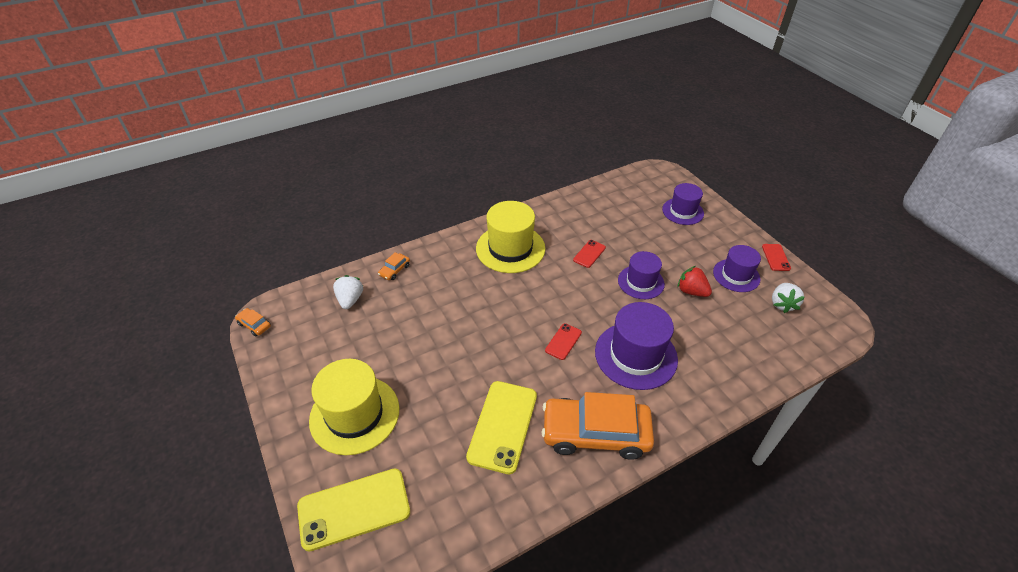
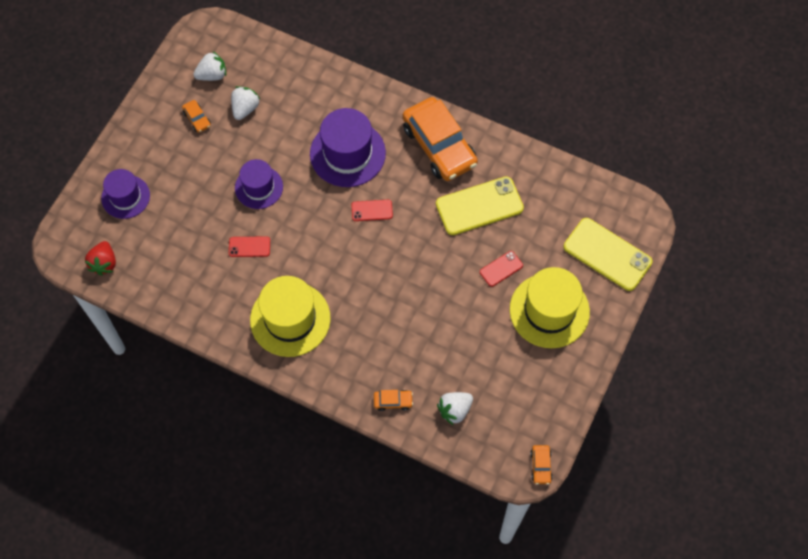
camera: 125 degrees left, 20 degrees up
red strawberry [678,266,712,297] -> red strawberry moved to [84,241,116,276]
purple hat [713,245,761,292] -> orange car [182,100,211,133]
red phone [762,244,791,271] -> red phone moved to [480,251,523,287]
none -> white strawberry [231,86,260,120]

